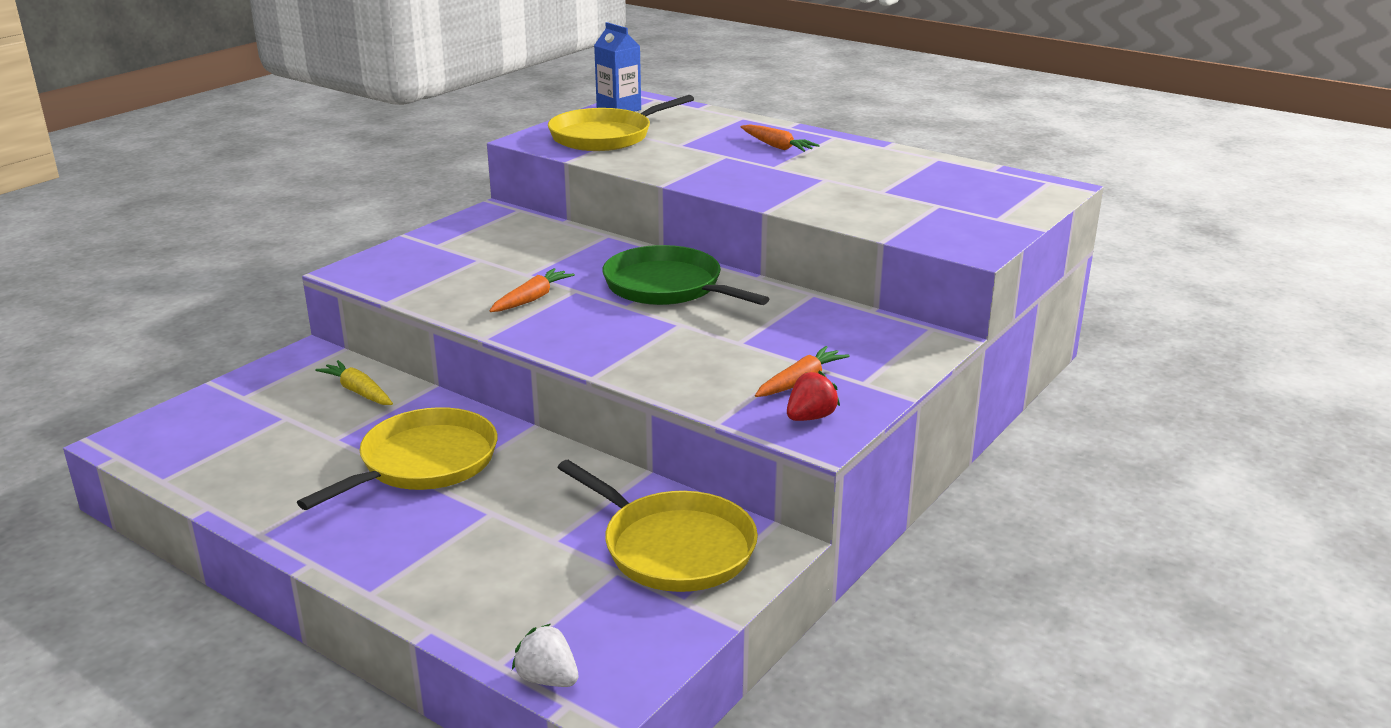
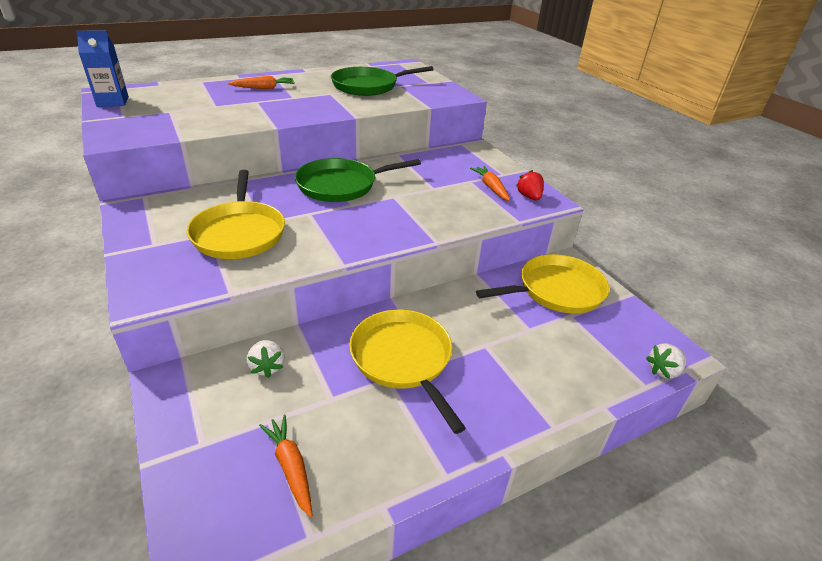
camera: 65 degrees left, 10 degrees up
yellow carrot [315,360,393,405] -> white strawberry [247,340,284,378]
orange carrot [489,268,575,312] -> orange carrot moved to [259,415,313,518]
yellow pan [548,95,694,151] -> yellow pan moved to [187,170,285,259]
none -> green pan [331,66,434,96]

